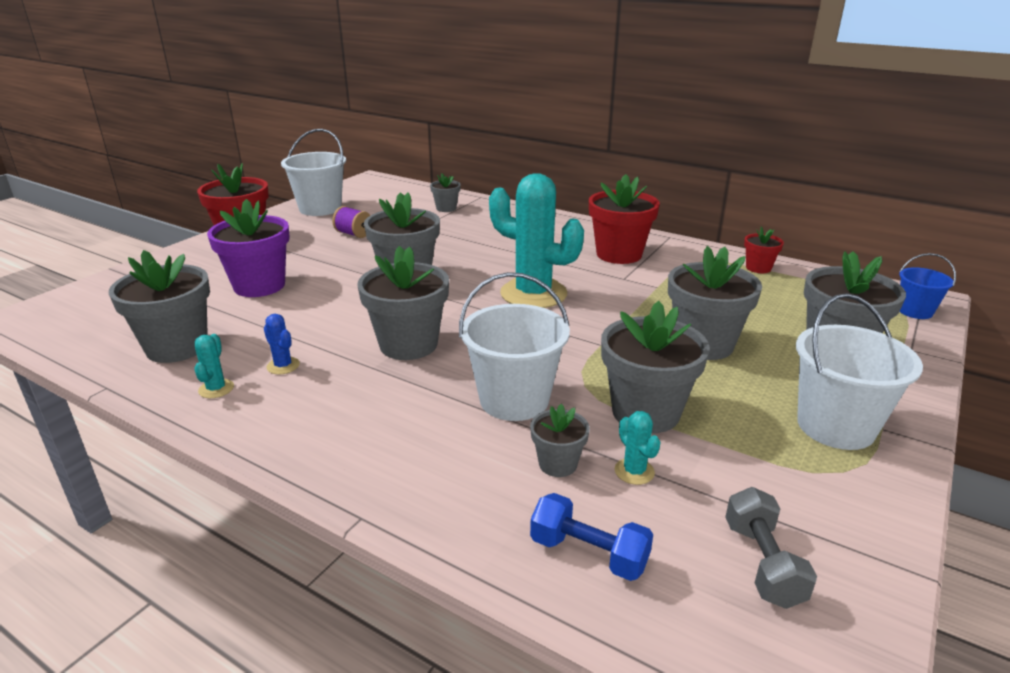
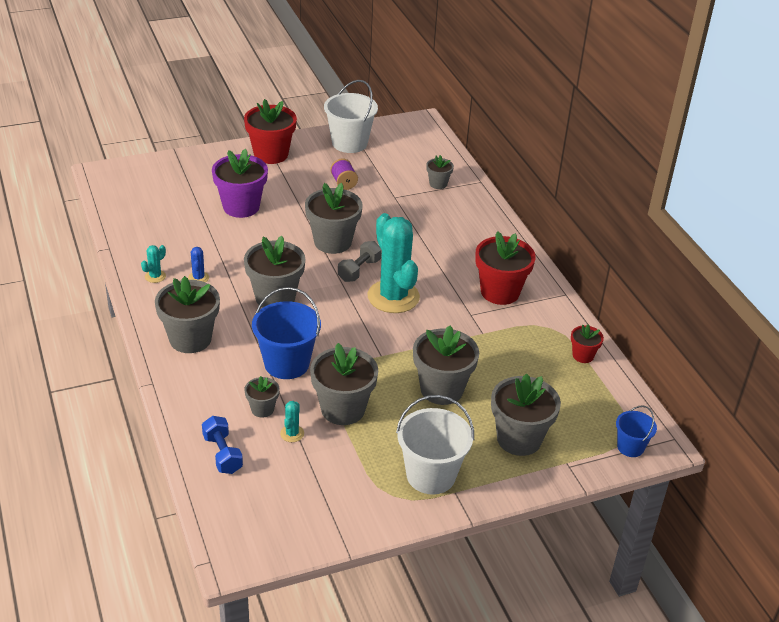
camera: 35 degrees right, 10 degrees up
grey flower pot [108,250,210,363] -> grey flower pot moved to [155,276,220,353]
white bucket [459,272,570,421] -> blue bucket [252,287,321,379]
grey dumbbell [725,487,817,609] -> grey dumbbell moved to [338,241,382,282]

